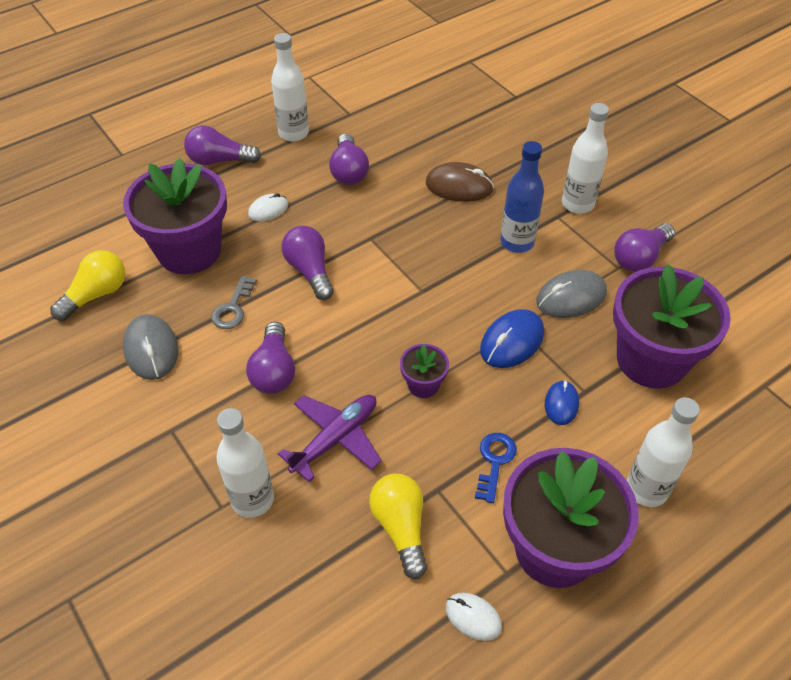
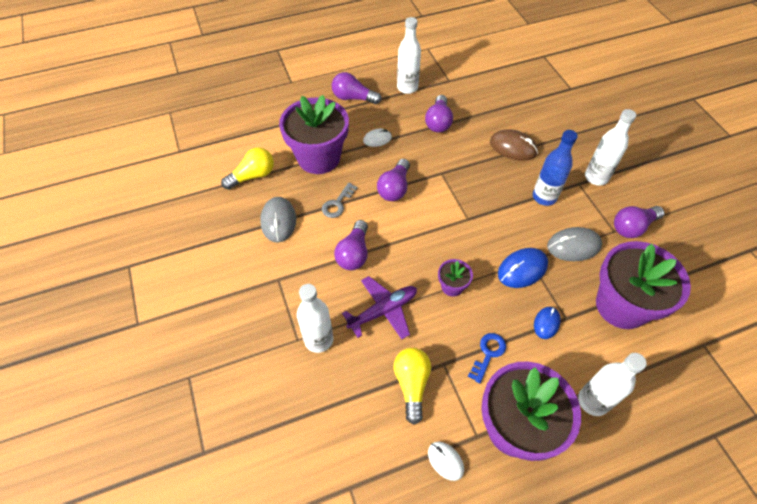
camera: 15 degrees right, 5 degrees up
purple light bulb [281,226,334,300] -> purple light bulb turned 150 degrees counterclockwise [377,159,410,201]

